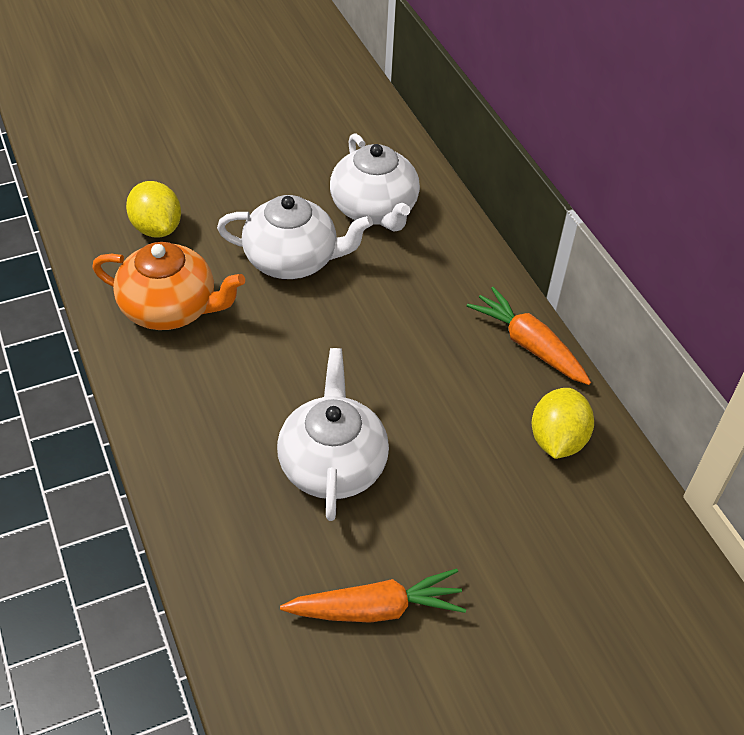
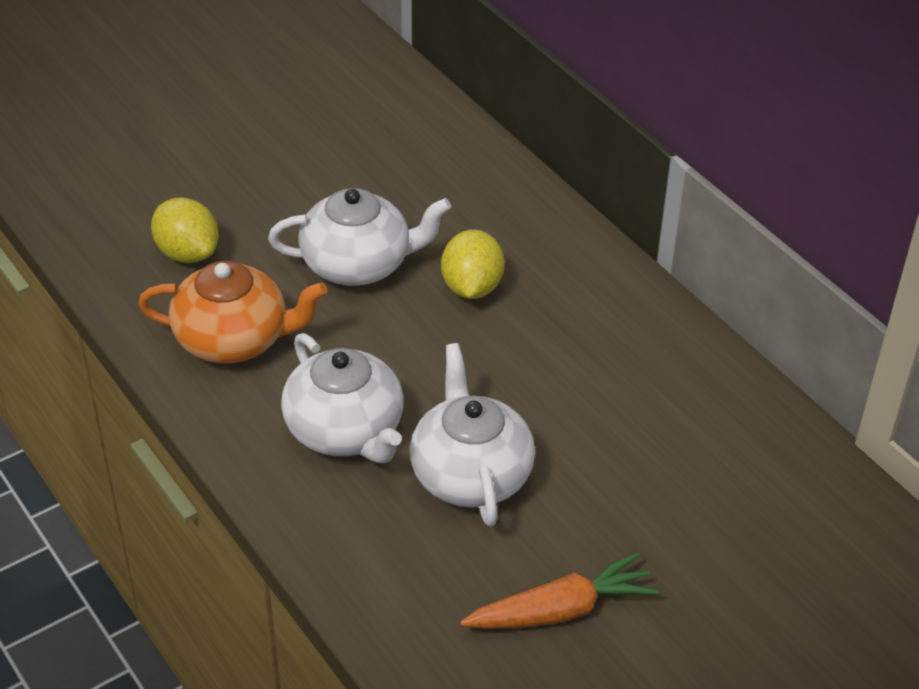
camera: 10 degrees left, 5 degrees down
white teapot [330,133,420,231] -> white teapot moved to [281,333,403,463]
orange carrot [467,287,591,385] -> none
yellow lemon [532,388,594,459] -> yellow lemon moved to [441,230,504,299]

